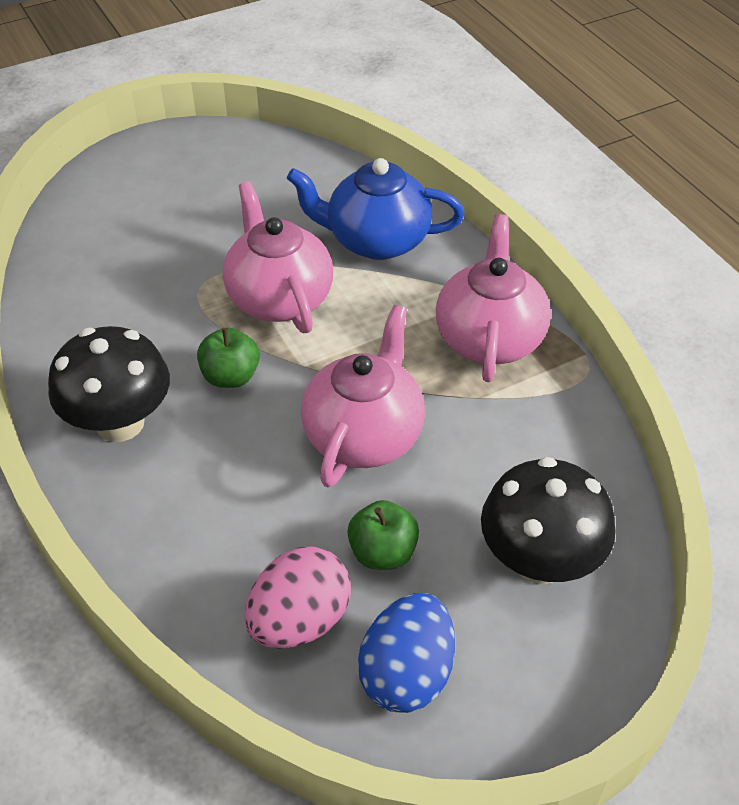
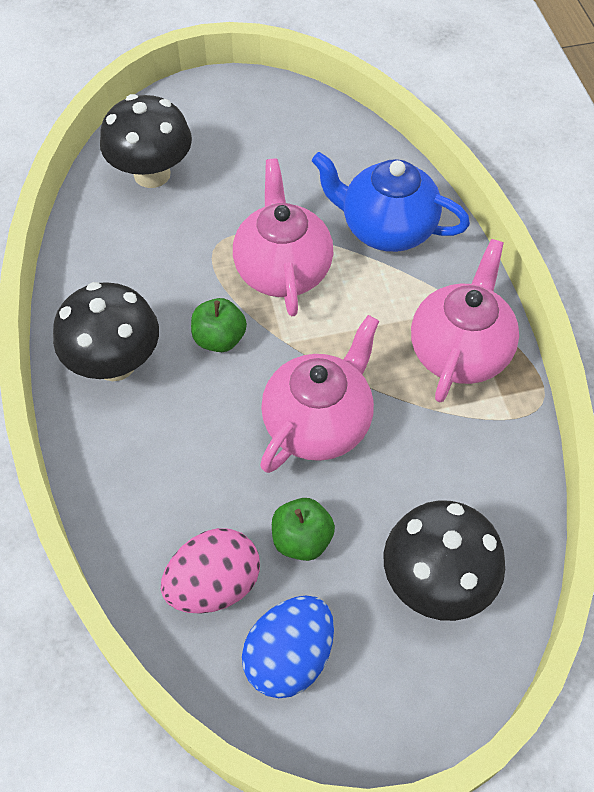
camera: 15 degrees right, 10 degrees up
none -> black mushroom [100,94,192,188]

